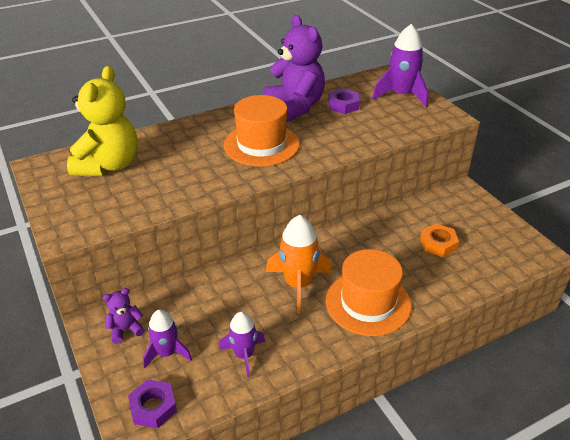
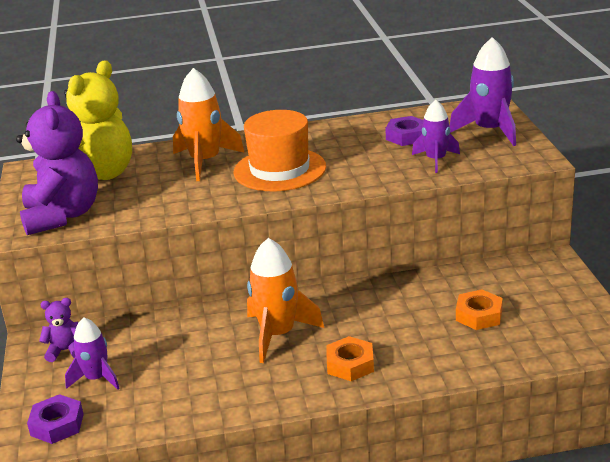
camera: 20 degrees right, 10 degrees down
purple rocket [219,312,265,378] -> purple rocket moved to [412,100,460,173]
purple teddy bear [263,15,325,122] -> purple teddy bear moved to [16,91,98,235]
orange hat [326,249,411,336] -> orange nut [326,336,374,381]
none -> orange rocket [173,68,245,181]

